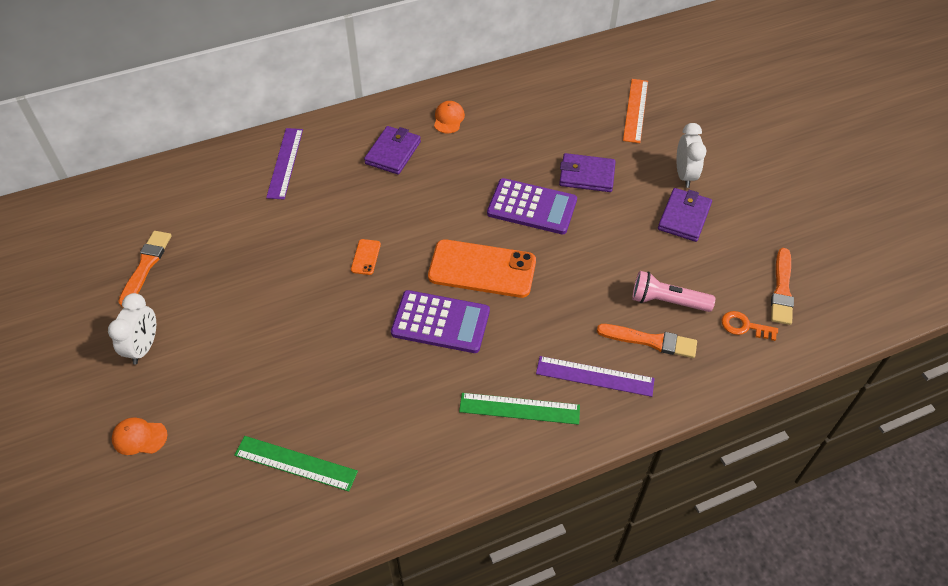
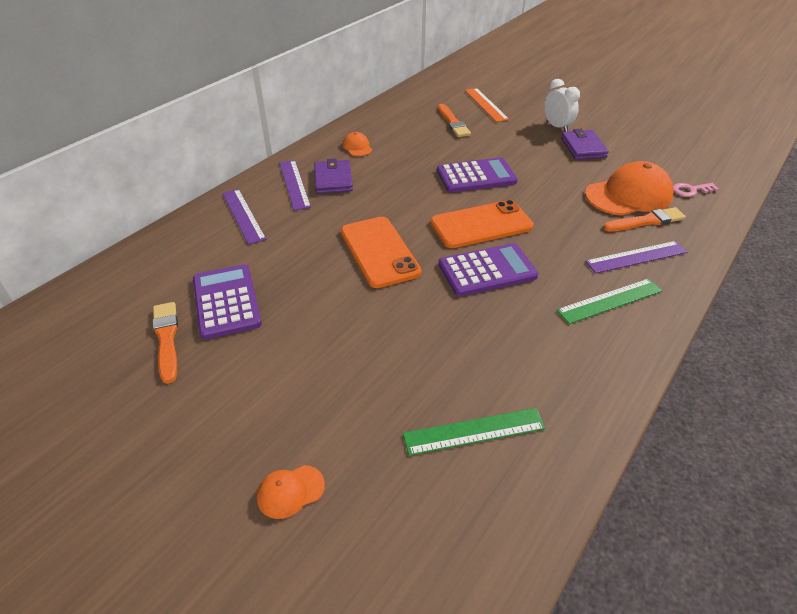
camera: 30 degrees left, 10 degrees down
white clock [108,293,156,364] -> none
orange phone [351,239,381,275] -> orange phone [341,217,421,288], size x2.39
purple wallet [559,153,616,192] -> none
pink flashlight [632,271,715,312] -> orange cap [585,161,674,216]
orange key [722,311,778,341] -> pink key [673,183,719,197]
orange brush [771,248,794,325] -> orange brush moved to [438,104,471,137]
none -> purple calculator [193,264,262,340]
none -> purple ruler [279,160,311,211]

